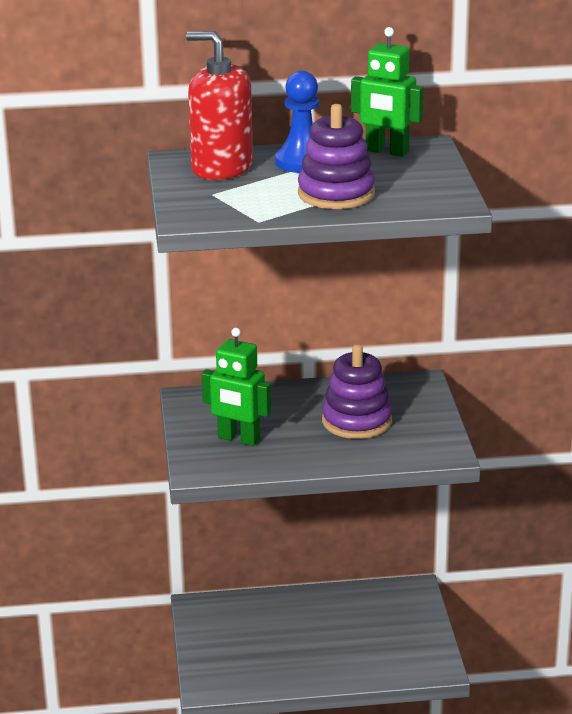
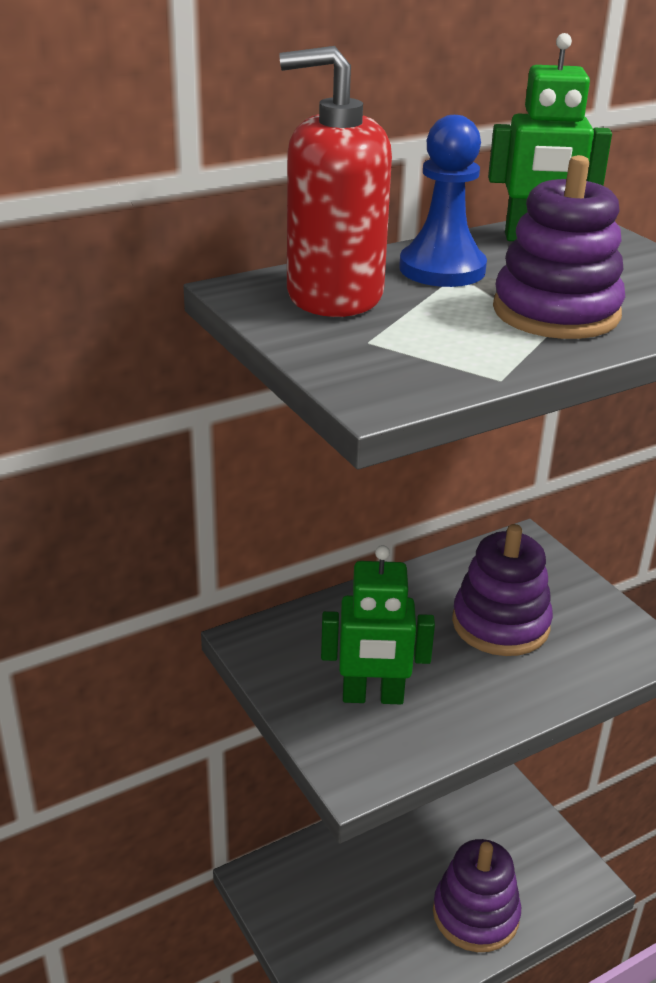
camera: 25 degrees left, 5 degrees up
none -> purple stacking toy [433,839,521,952]

